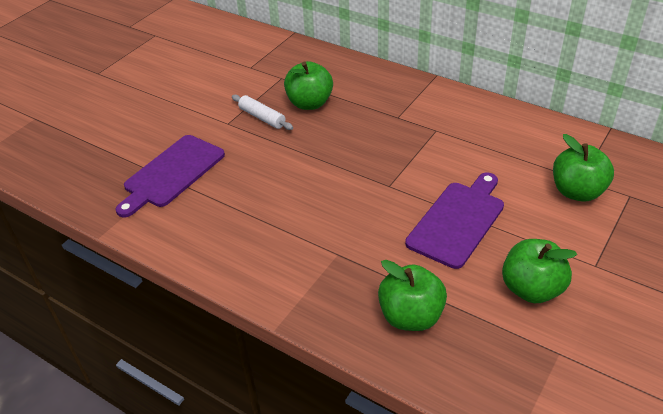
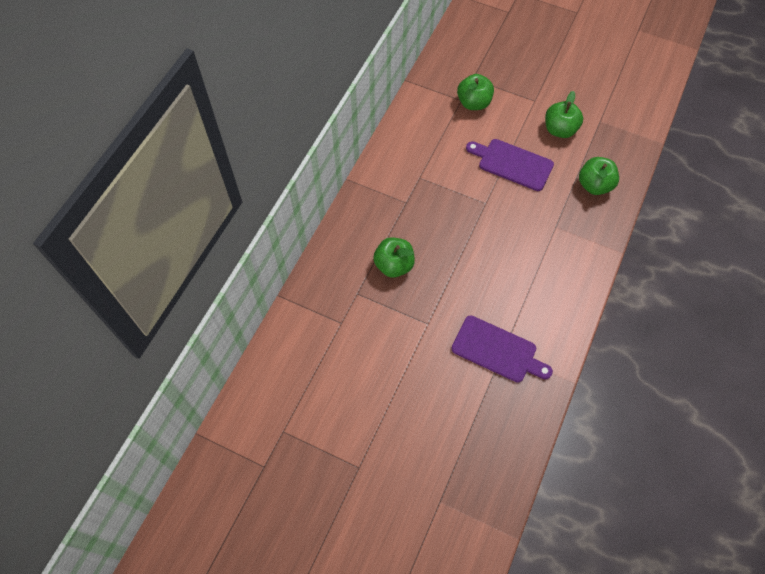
camera: 100 degrees left, 20 degrees up
white rolling pin [232,95,293,130] -> none

